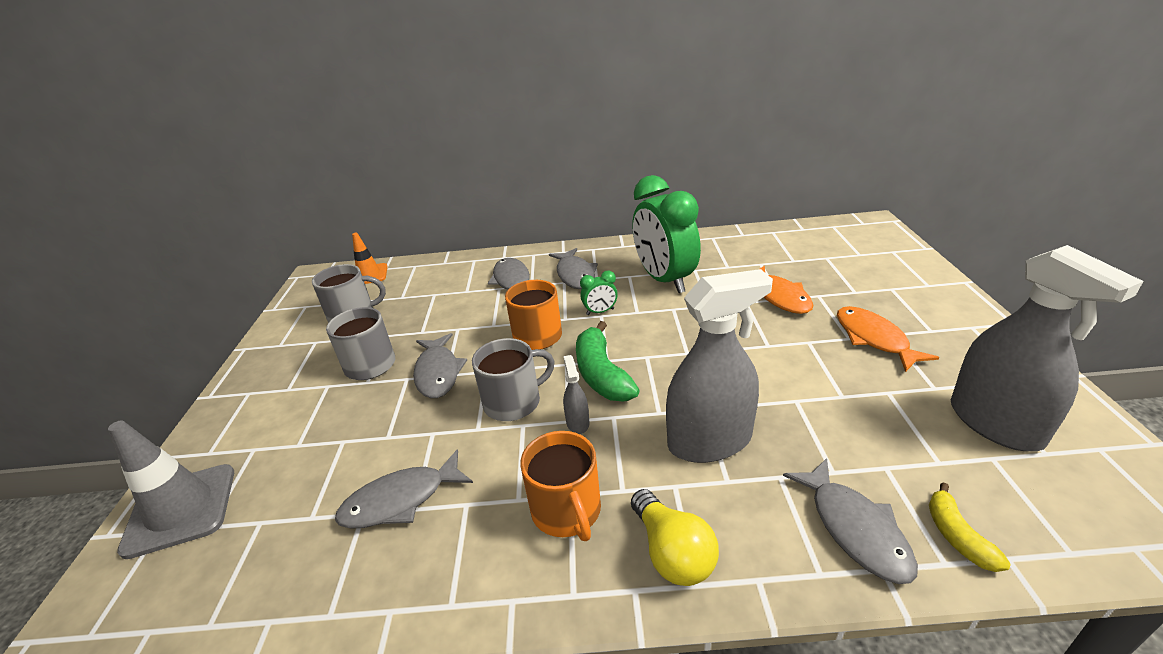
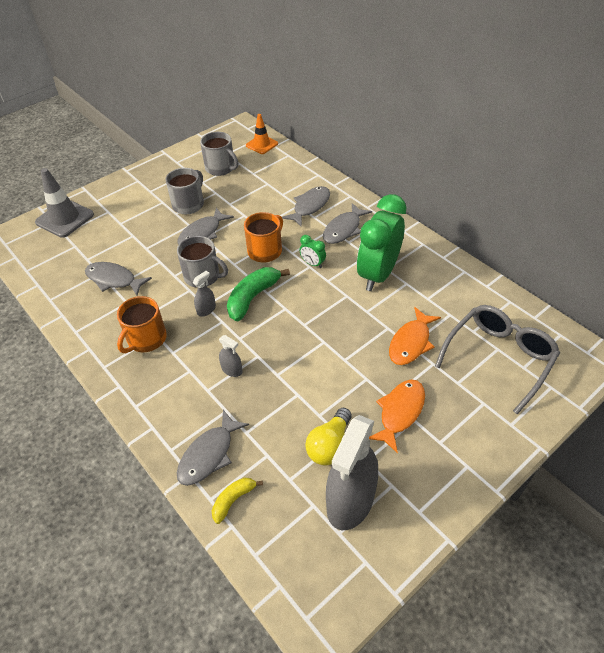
camera: 50 degrees right, 15 degrees up
yellow light bulb [631,489,719,586] -> yellow light bulb moved to [305,408,352,466]
grey spray bottle [666,269,773,463] -> grey spray bottle [219,335,243,377], size x0.43
none -> grey glasses [435,305,560,414]

